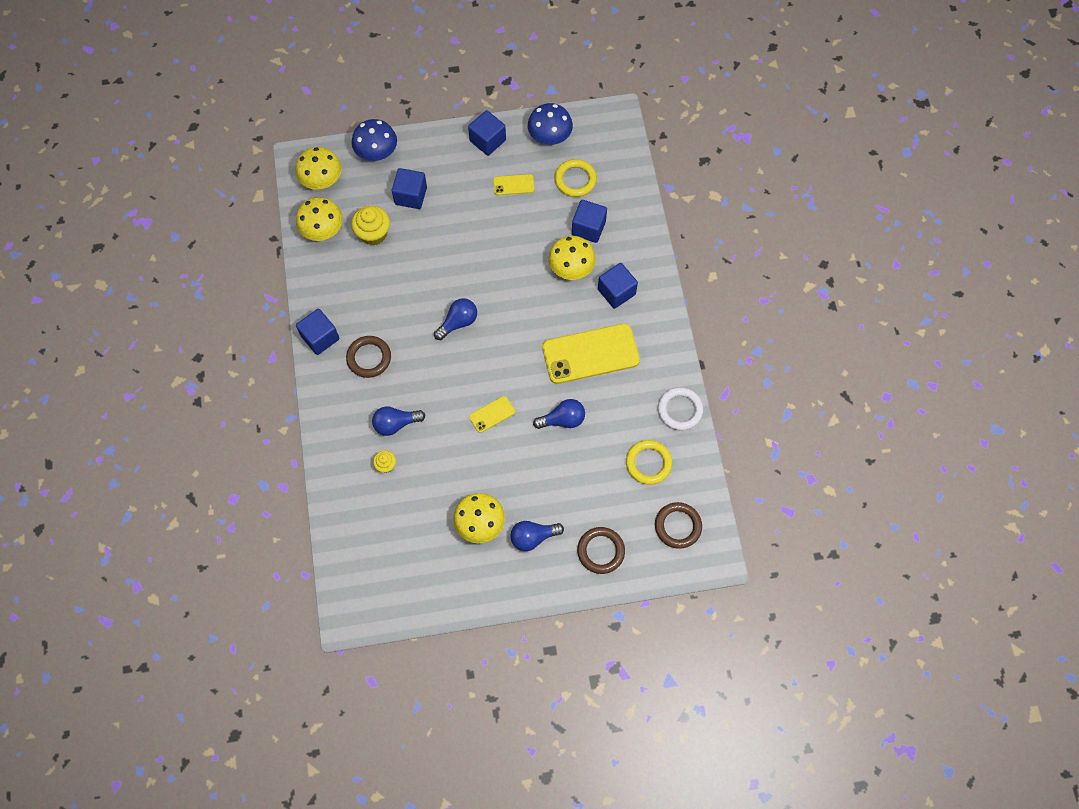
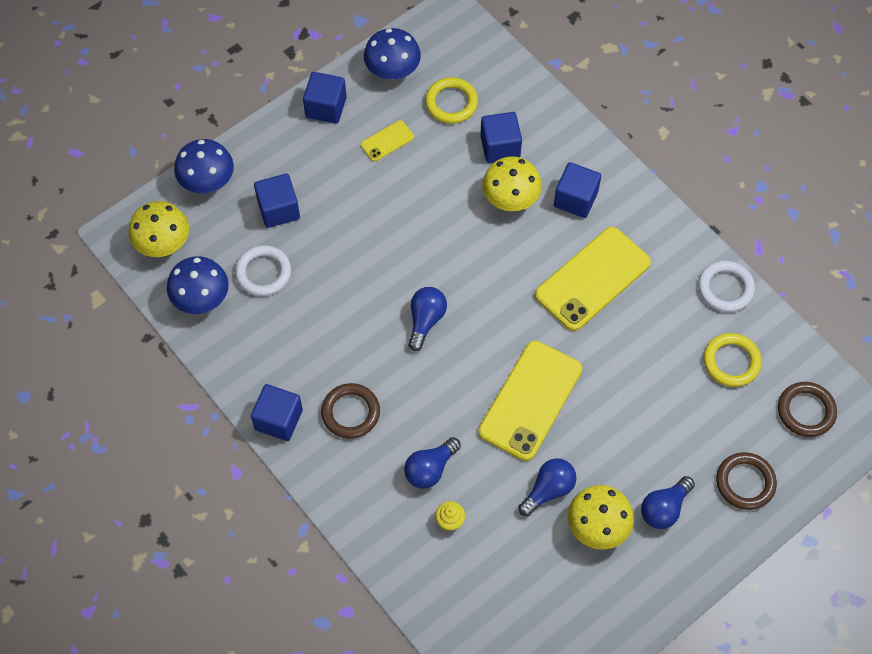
camera: 30 degrees left, 5 degrees down
yellow mushroom [296,197,343,241] -> blue mushroom [167,256,229,314]
yellow cupcake [351,206,390,245] -> white ring [235,245,291,296]
yellow phone [469,396,515,433] -> yellow phone [478,341,582,461], size x2.17
blue light bulb [533,399,585,429] -> blue light bulb moved to [518,458,576,516]

